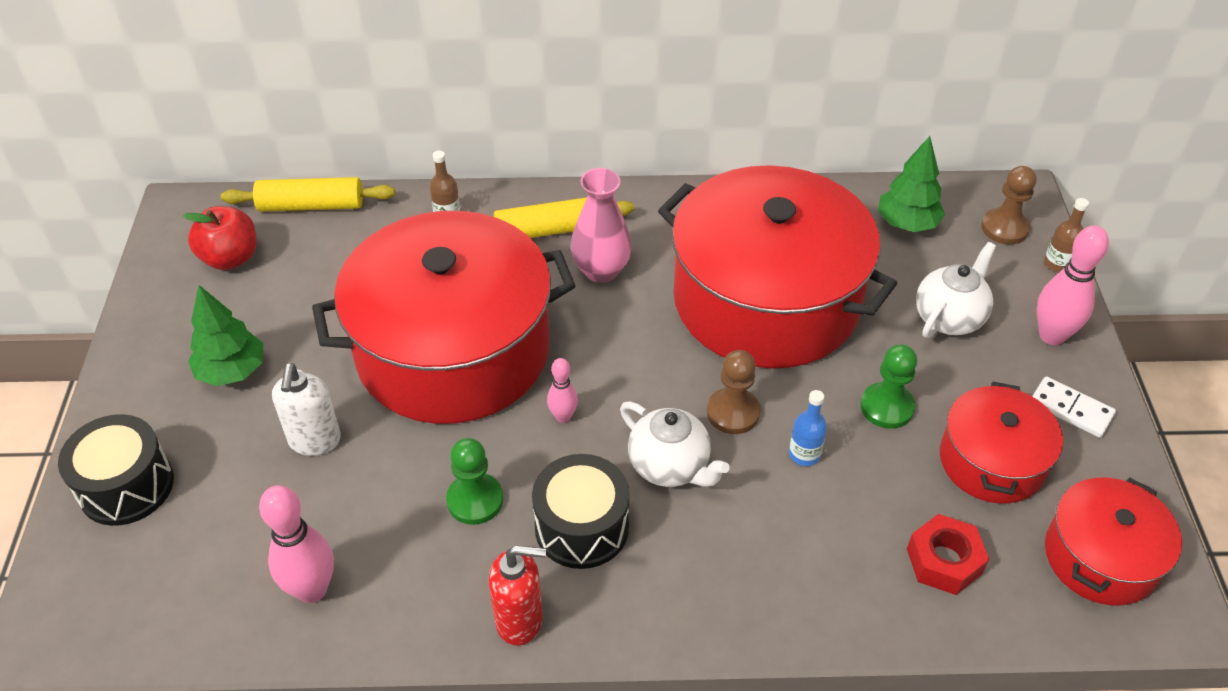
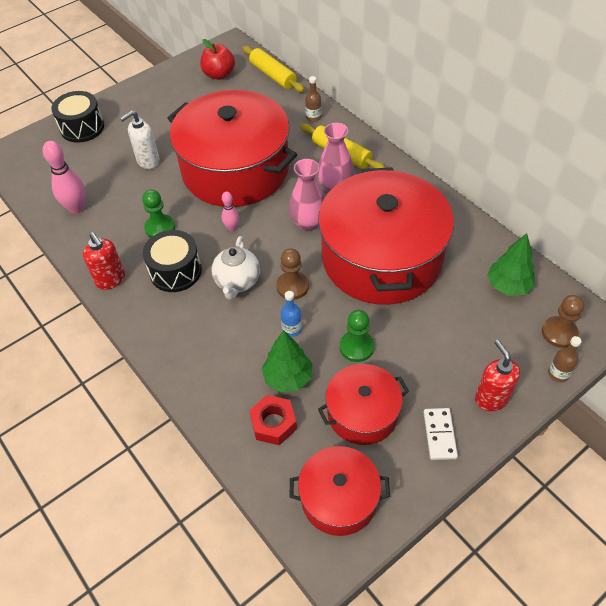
camera: 55 degrees right, 5 degrees up
green tree [188,285,263,386] -> green tree moved to [261,330,312,392]
white teapot [916,242,996,338] -> none
pink bowling pin [1037,226,1109,345] -> red soap dispenser [475,340,520,411]
none -> pink vase [289,159,325,231]

